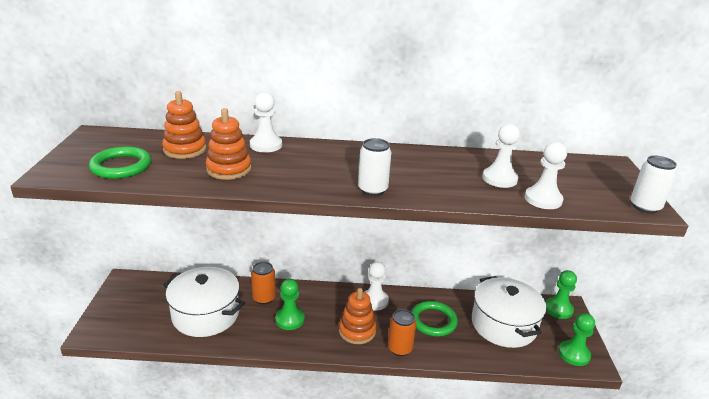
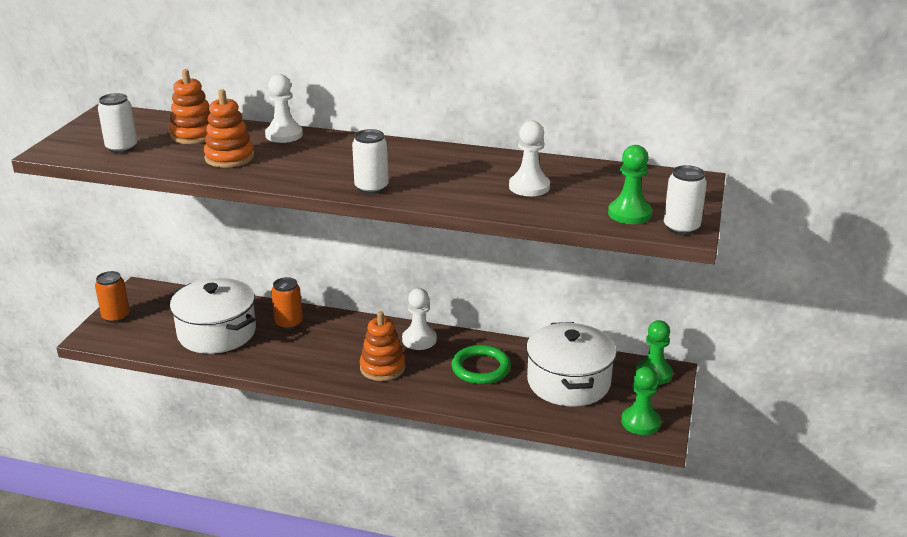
camera: 15 degrees right, 0 degrees up
green ring [89,146,152,179] -> white can [98,93,137,153]
green pawn [275,279,305,330] -> green pawn moved to [608,145,652,224]
orange can [388,309,416,356] -> orange can moved to [95,271,130,323]
white pawn [525,142,567,209] -> none

